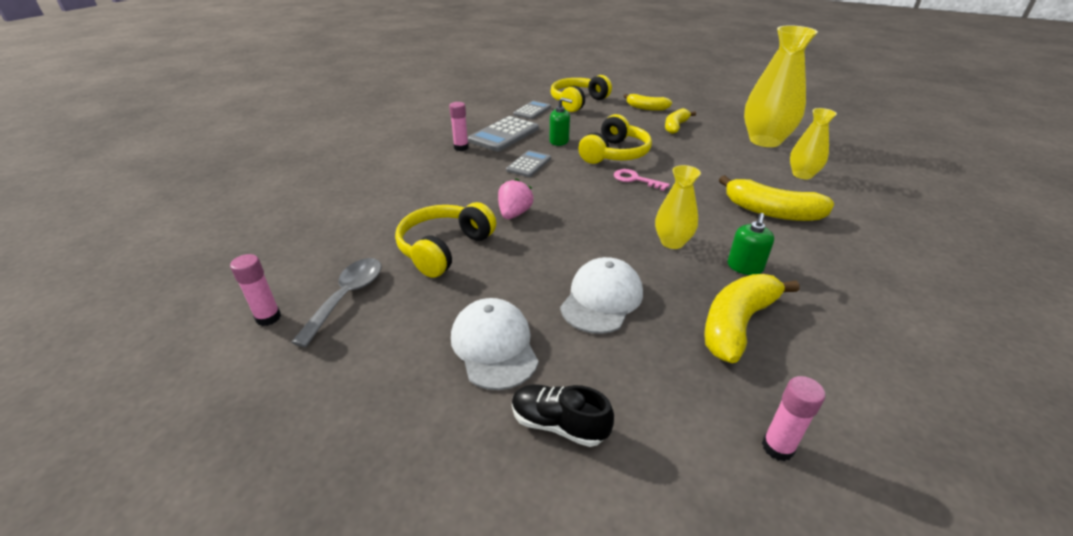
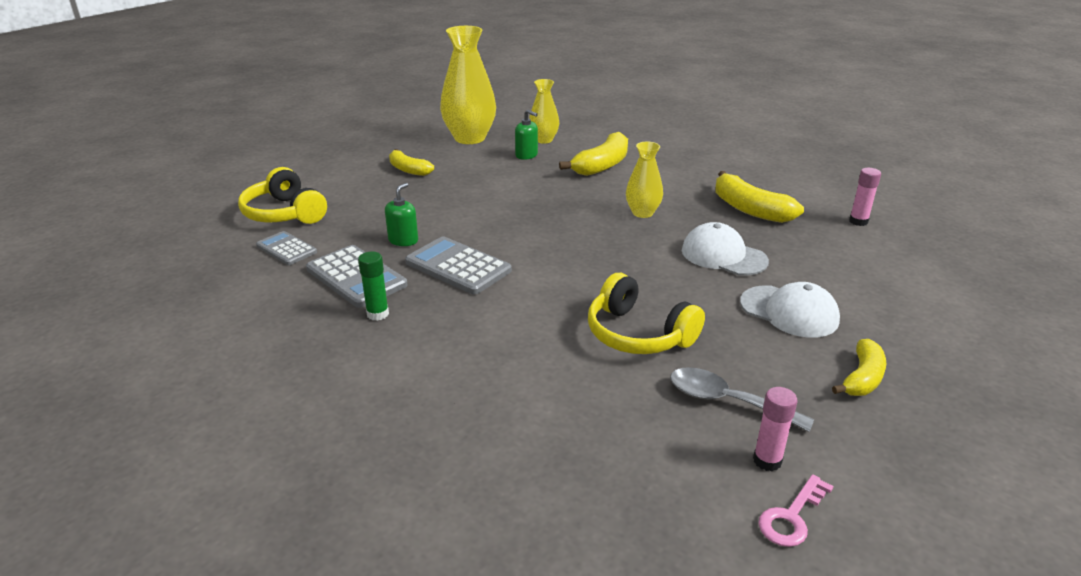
camera: 80 degrees left, 5 degrees down
pink glue stick [449,102,469,151] -> green glue stick [358,252,389,321]
white cap [451,298,539,390] -> white cap turned 135 degrees counterclockwise [740,282,840,338]
pink strawberry [498,178,533,219] -> none
grey calculator [506,150,551,177] -> grey calculator [405,237,512,295], size x1.61
black shoe [512,384,614,447] -> none
yellow headphones [579,114,652,164] -> none
pink key [614,169,670,191] -> pink key moved to [758,474,834,547]
yellow banana [624,94,672,111] -> yellow banana moved to [832,339,886,396]
green soap dispenser [728,213,774,275] -> green soap dispenser moved to [515,110,538,160]

